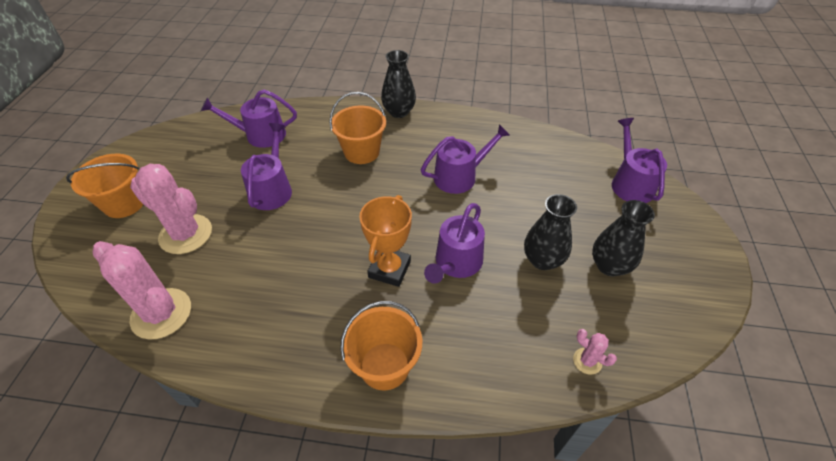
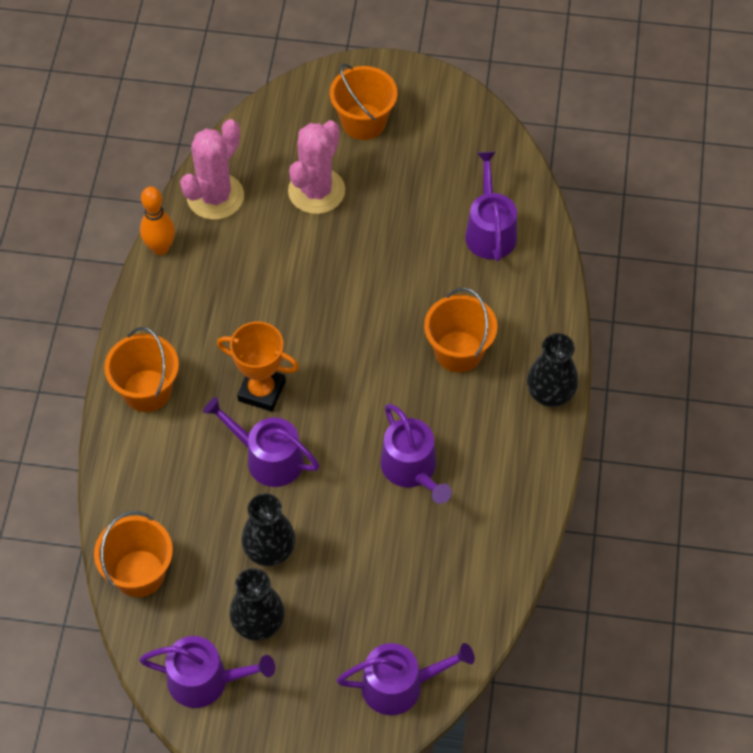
camera: 90 degrees right, 10 degrees up
purple watering can [241,123,292,210] -> purple watering can moved to [139,636,275,708]
pink cactus [573,329,617,375] -> orange bucket [94,511,173,597]
none -> orange bowling pin [140,186,175,255]

